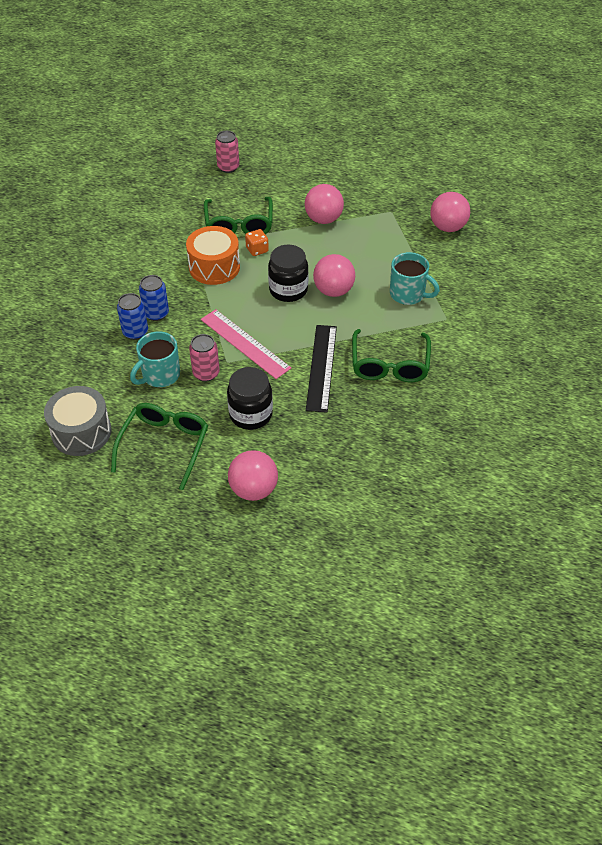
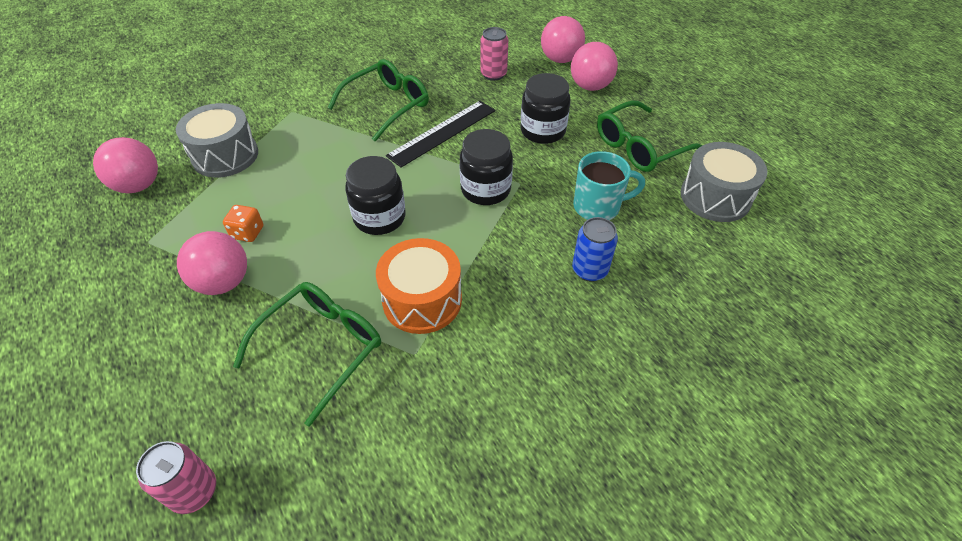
camera: 140 degrees left, 0 degrees up
blue can [139,275,169,321] -> none
pink can [189,334,220,382] -> pink can moved to [480,27,508,81]
pink ruler [201,309,291,379] -> black jar [460,129,513,205]
orange dice [245,229,269,256] -> orange dice moved to [223,205,263,242]
pink ball [313,254,355,297] -> pink ball moved to [541,16,585,63]
turquoise mug [390,252,440,305] -> none
none -> grey drum [176,103,258,178]

